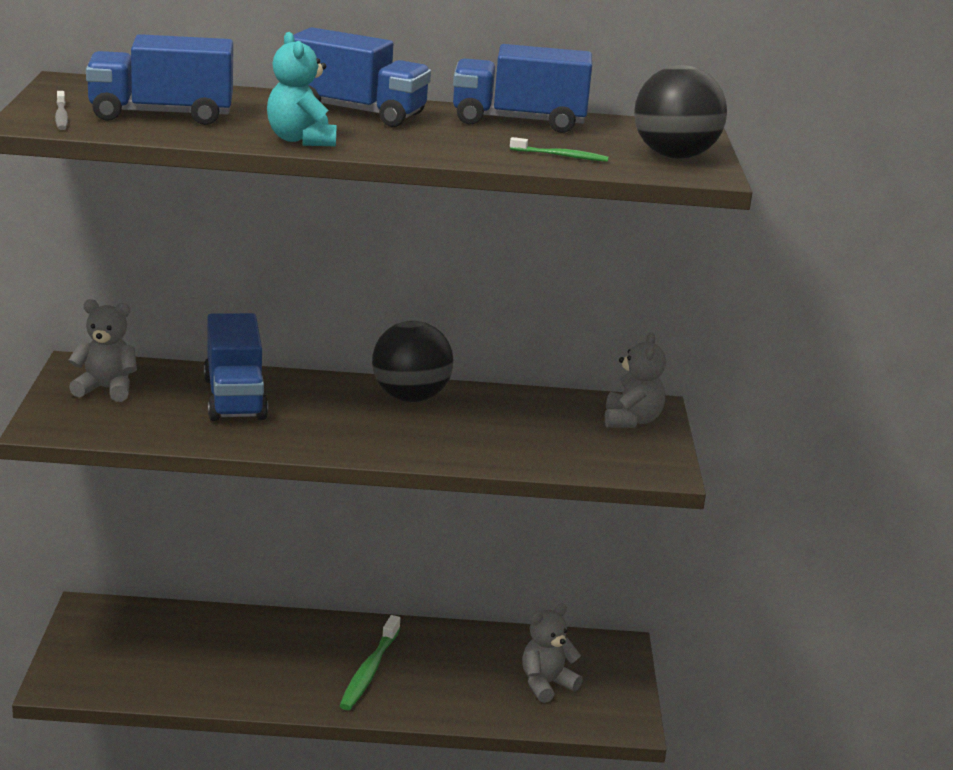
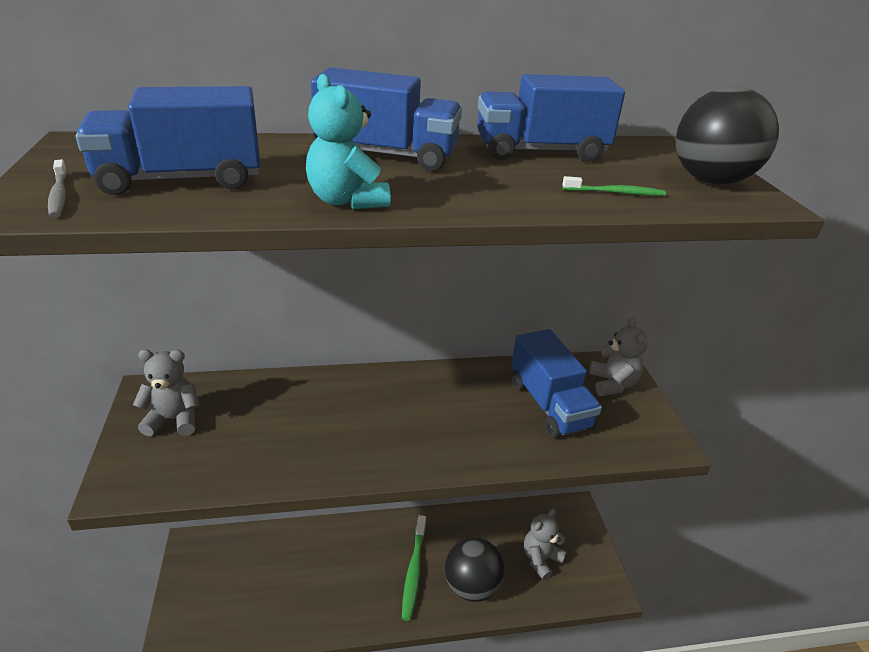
camera: 10 degrees left, 10 degrees up
blue truck [204,313,268,421] -> blue truck moved to [511,329,602,438]
black ball [372,320,453,402] -> black ball moved to [445,538,505,602]

